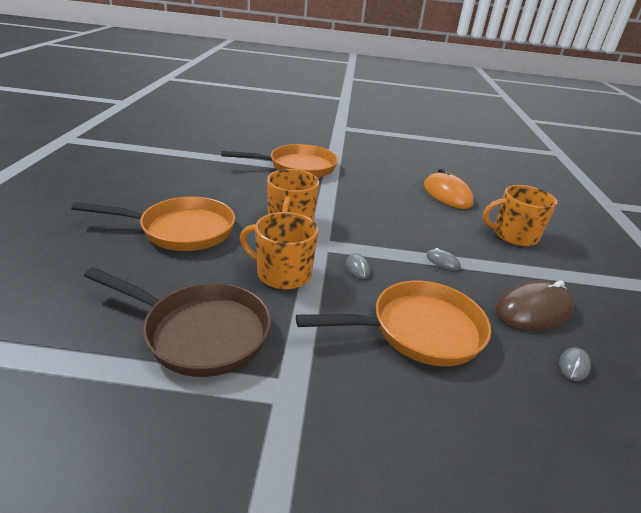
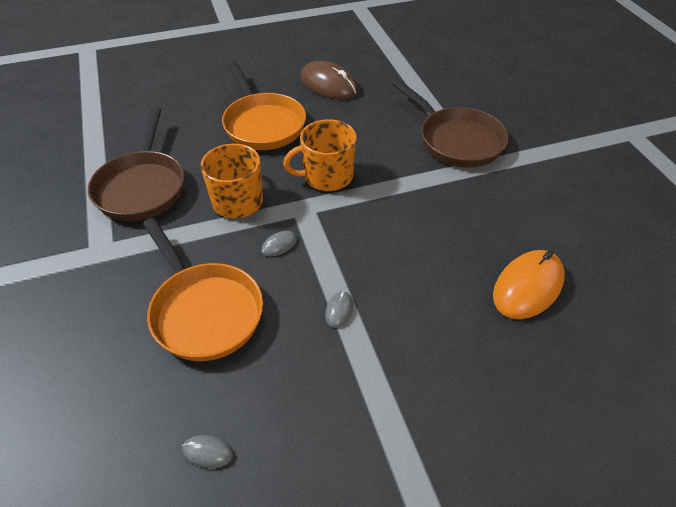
camera: 70 degrees right, 15 degrees up
orange pan [221,144,338,178] -> brown pan [392,79,509,168]
orange mug [483,185,558,246] -> none
brown mouse [495,280,574,331] -> brown mouse moved to [300,61,359,100]

